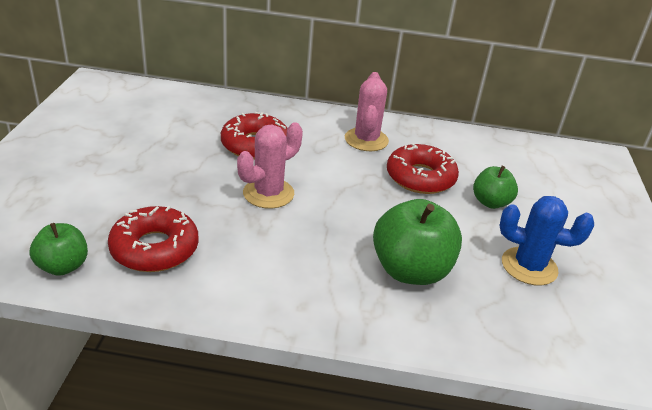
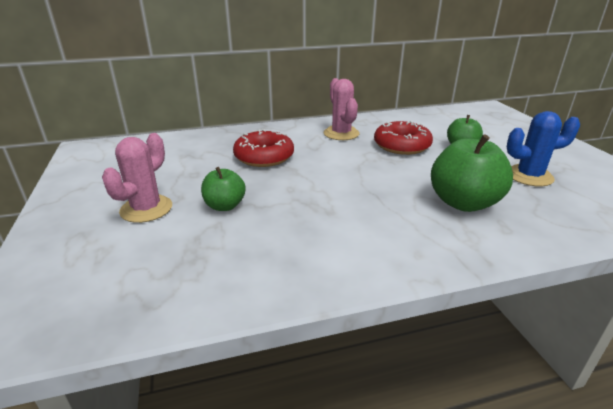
camera: 20 degrees left, 5 degrees down
green apple [30,223,88,276] -> green apple moved to [201,167,246,211]
red donut [108,206,199,272] -> none
pink cactus [237,122,303,209] -> pink cactus moved to [102,133,172,223]

